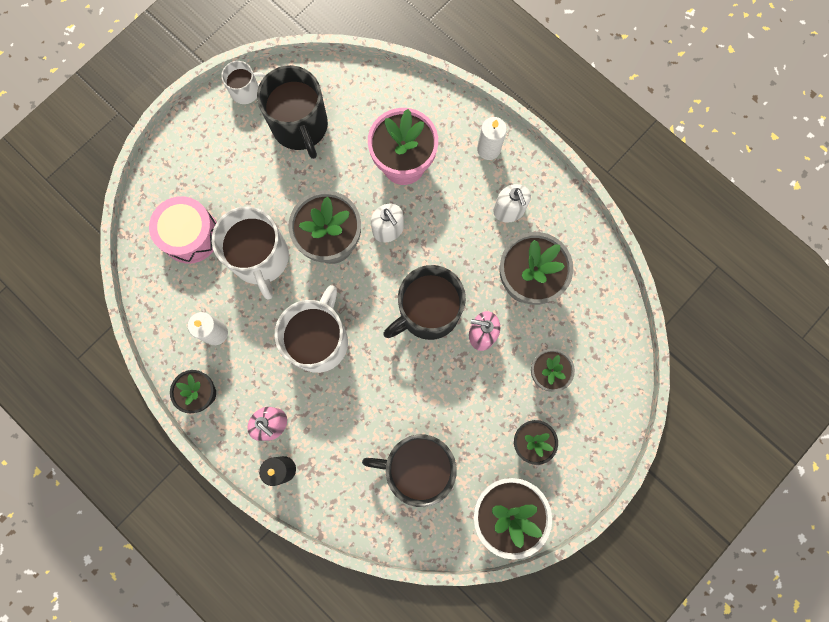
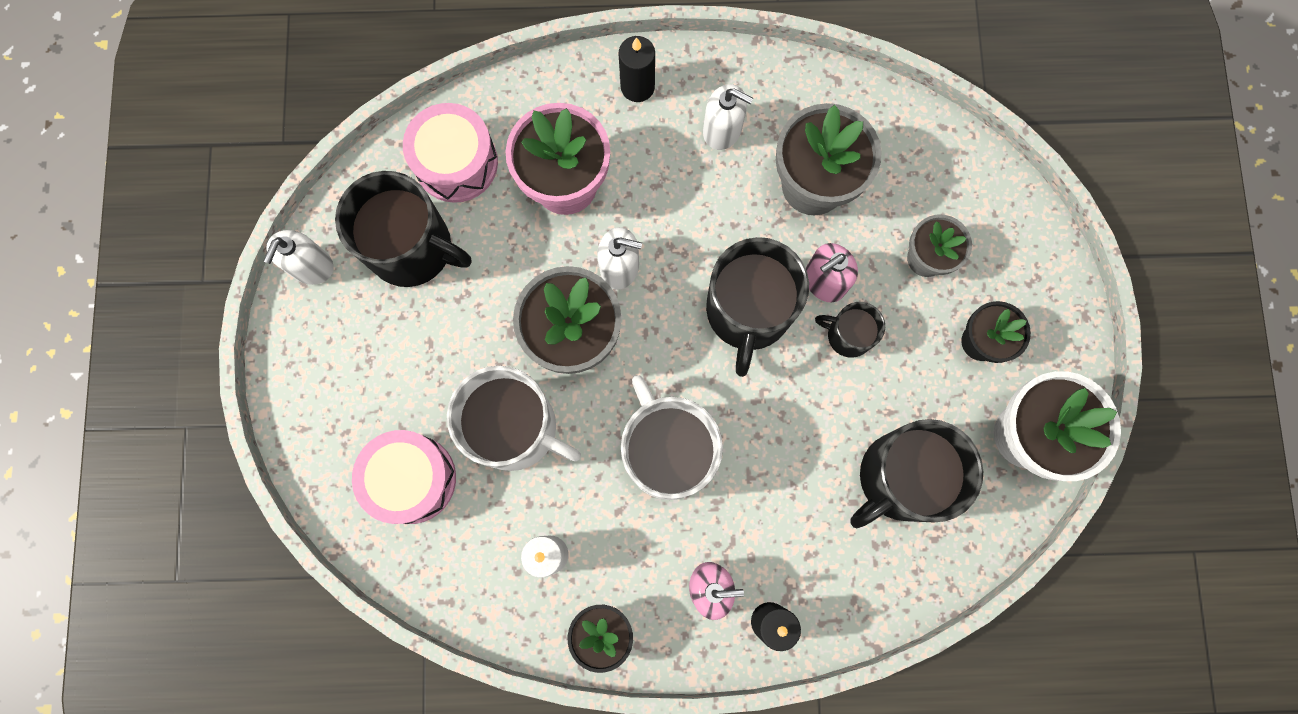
camera: 45 degrees left, 0 degrees up
white mug [221,61,265,104] -> white soap dispenser [264,230,334,285]
white candle [477,117,507,160] -> black candle [619,36,655,102]
none -> pink drum [403,103,498,203]
none -> black mug [815,302,885,358]

